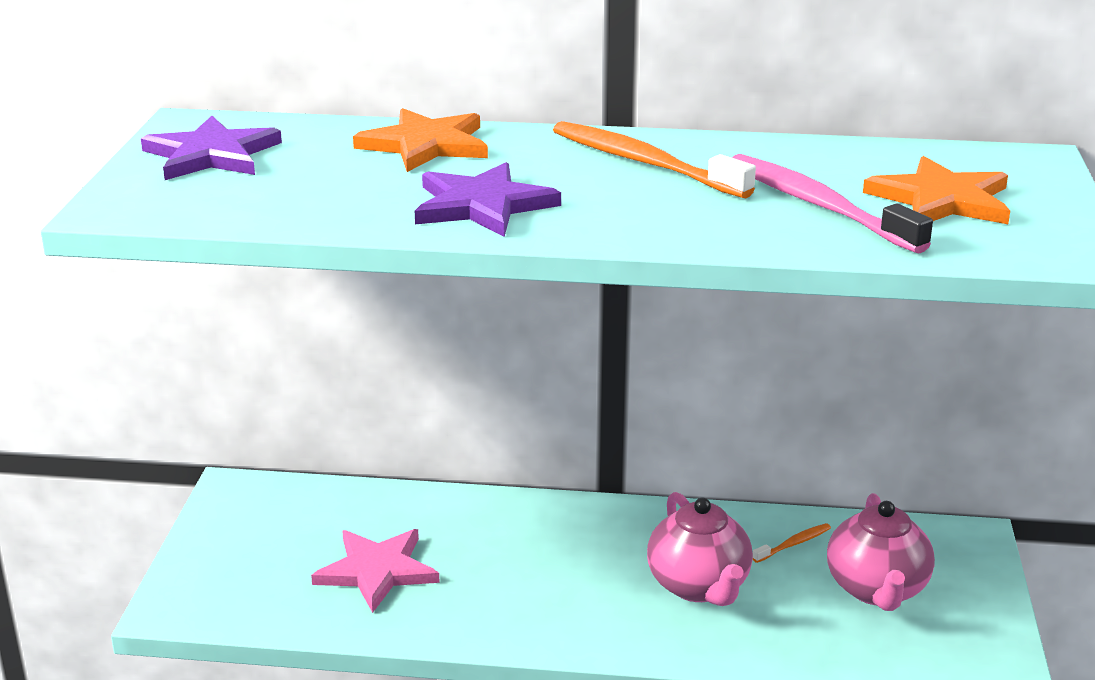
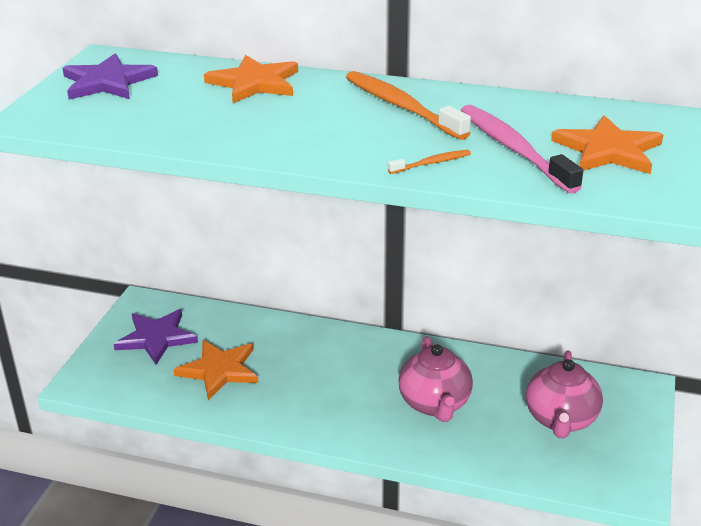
camera: 10 degrees right, 5 degrees up
pink star [311,529,440,613] -> orange star [174,340,258,400]
purple star [415,162,561,237] -> purple star moved to [114,309,198,365]
orange toothbrush [753,523,831,563] -> orange toothbrush moved to [388,150,471,174]

